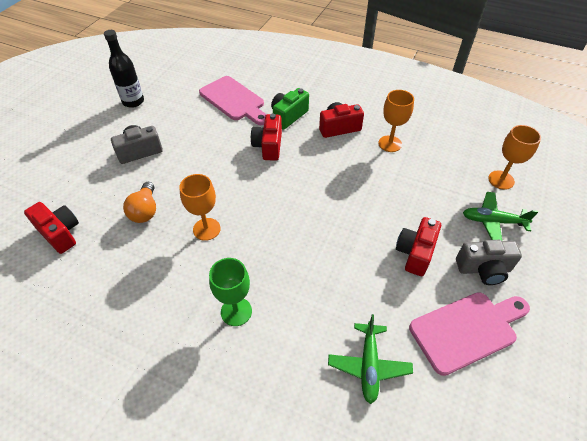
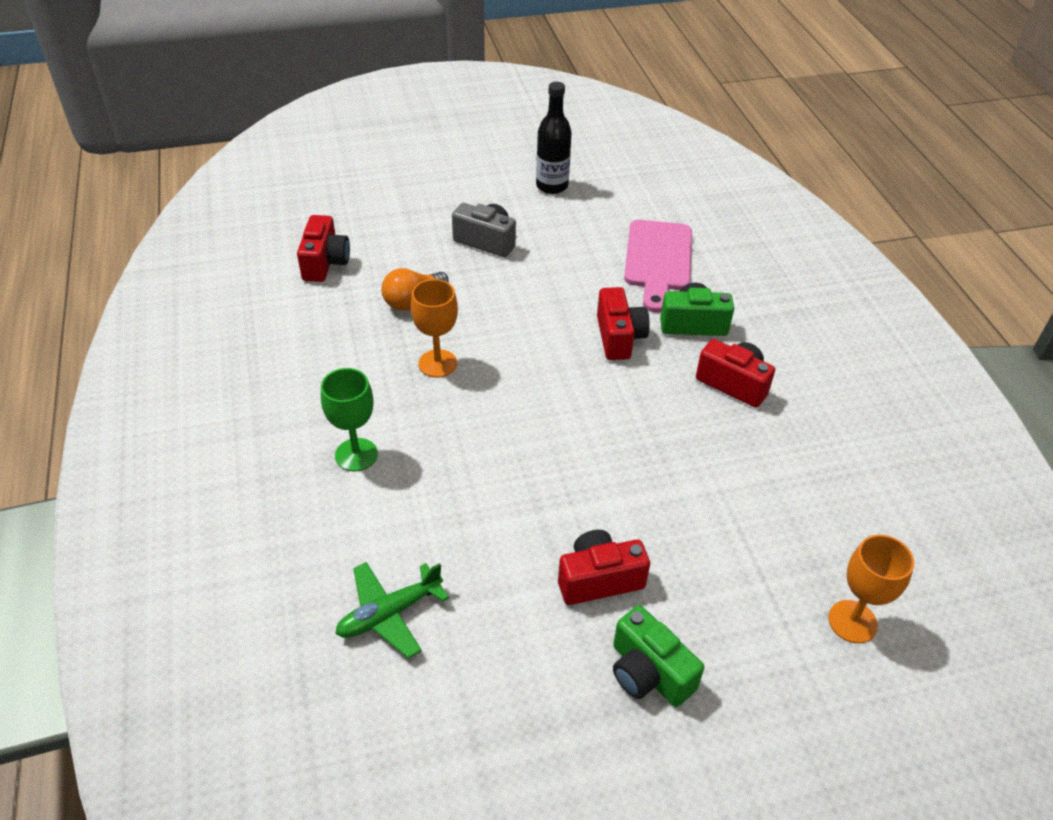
camera: 50 degrees right, 5 degrees down
red camera [251,114,282,161] -> red camera turned 120 degrees clockwise [597,287,650,360]
orange goblet [378,90,414,152] -> none
pink cutting board [409,292,530,376] -> none
grey camera [456,240,522,285] -> green camera [613,605,704,707]
green plane [463,192,538,241] -> none

